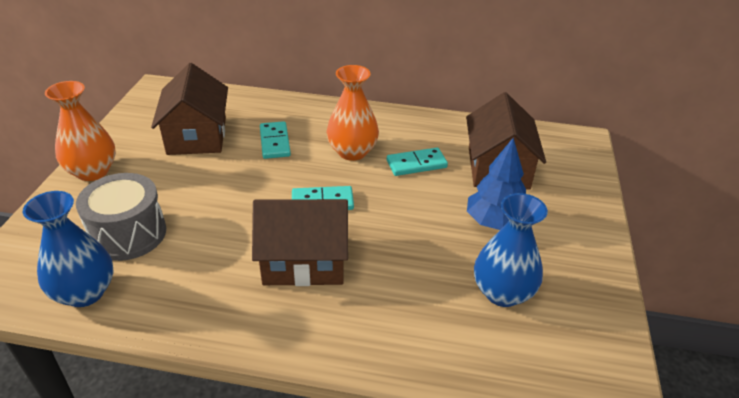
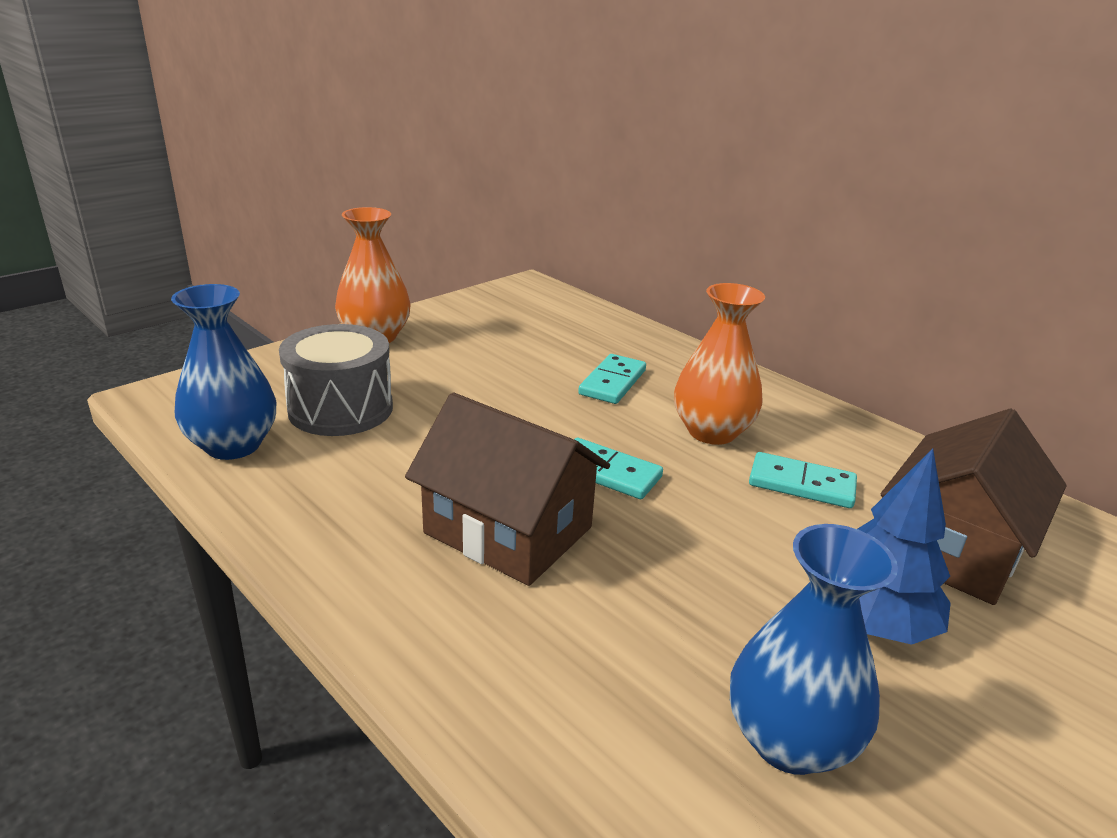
camera: 35 degrees right, 10 degrees down
brown house [151,63,228,155] -> none

